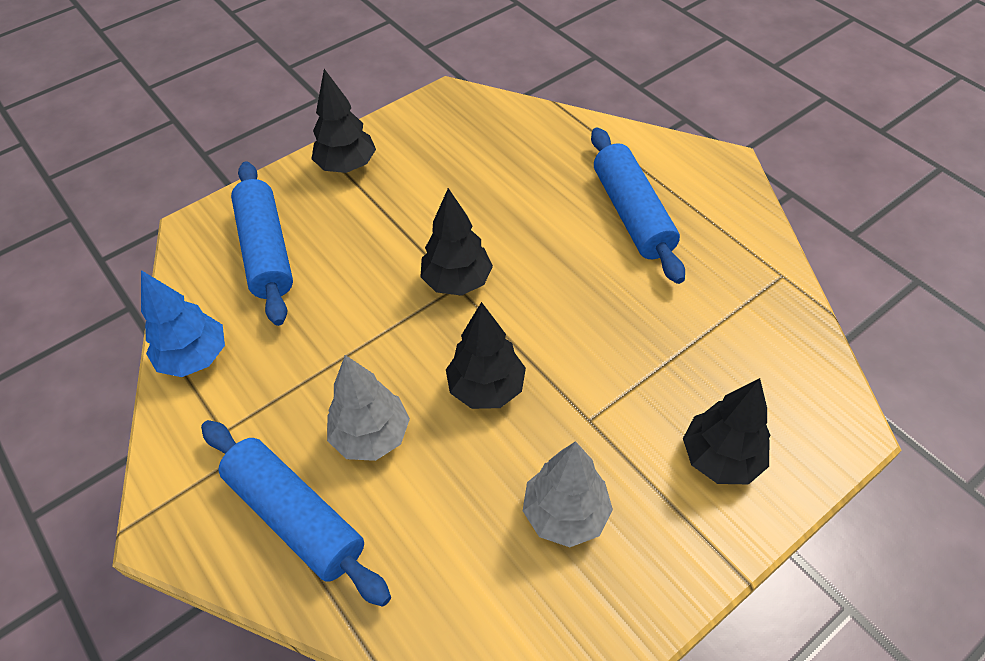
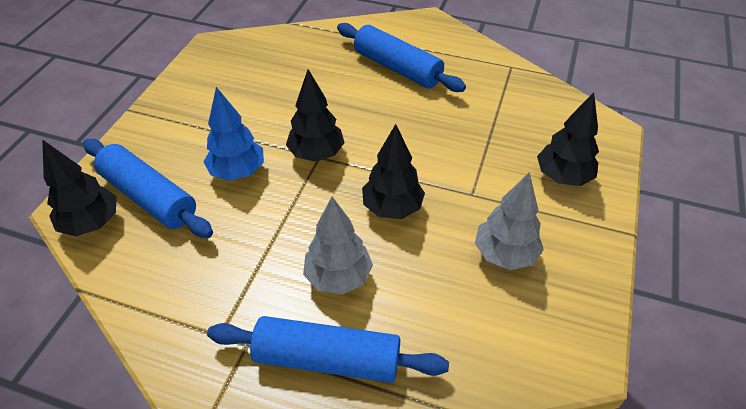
camera: 35 degrees left, 5 degrees down
blue tree [141,270,225,377] -> blue tree moved to [204,87,264,181]
black tree [312,69,376,173] -> black tree moved to [42,139,117,236]

